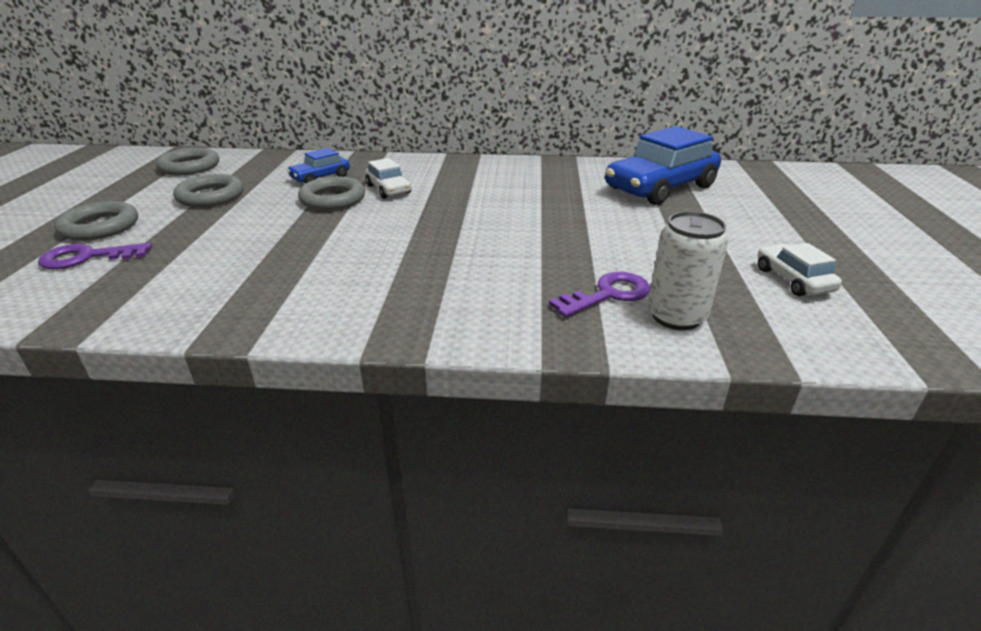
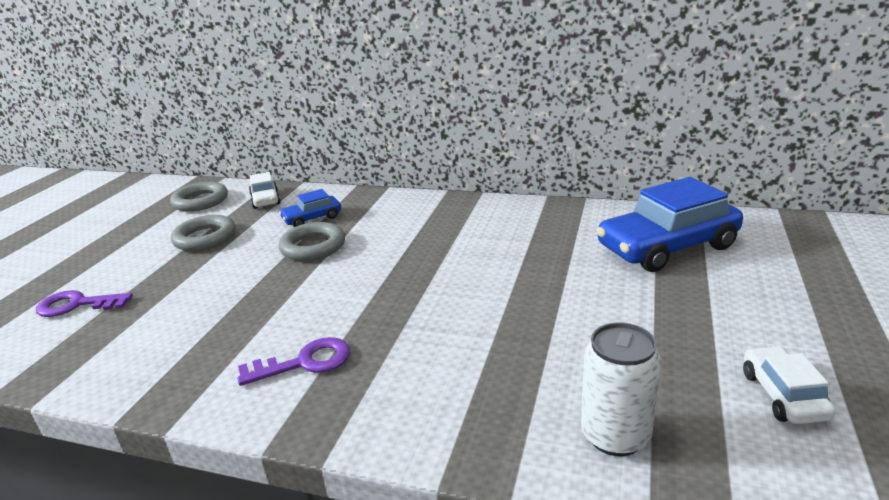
camera: 15 degrees right, 5 degrees down
grey ring [54,201,138,241] -> none
white car [365,158,411,199] -> white car moved to [249,172,281,209]
purple key [549,272,650,318] -> purple key moved to [237,337,350,386]

